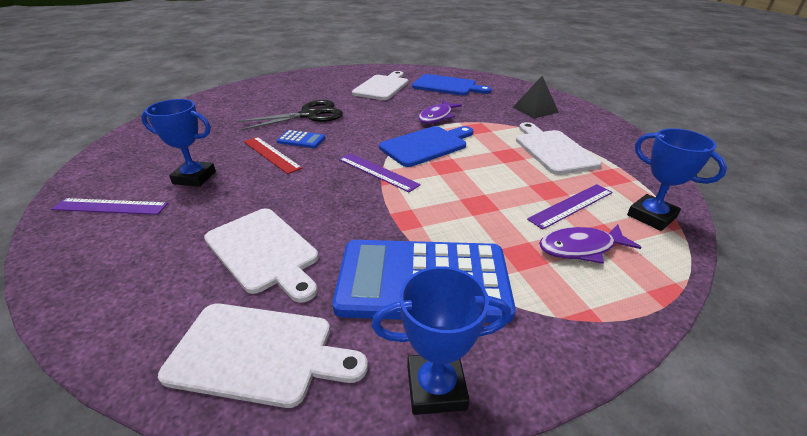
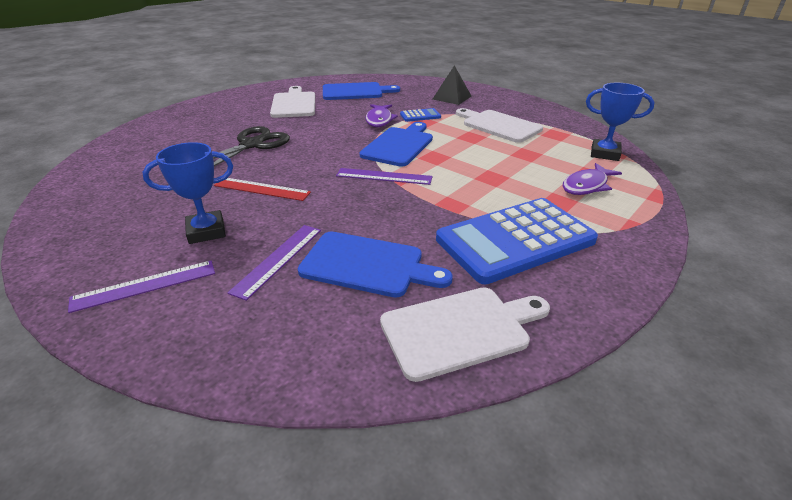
camera: 30 degrees left, 0 degrees up
white cutting board [204,208,319,303] -> blue cutting board [298,232,453,298]
blue calculator [277,130,325,148] -> blue calculator moved to [400,108,441,122]
blue trophy [372,266,511,415] -> none
purple ruler [527,184,613,230] -> purple ruler moved to [227,225,321,301]

